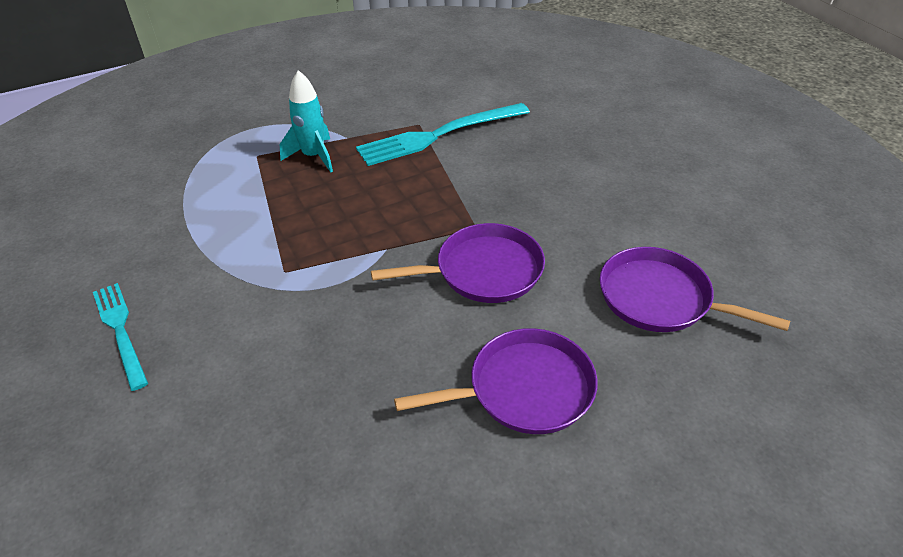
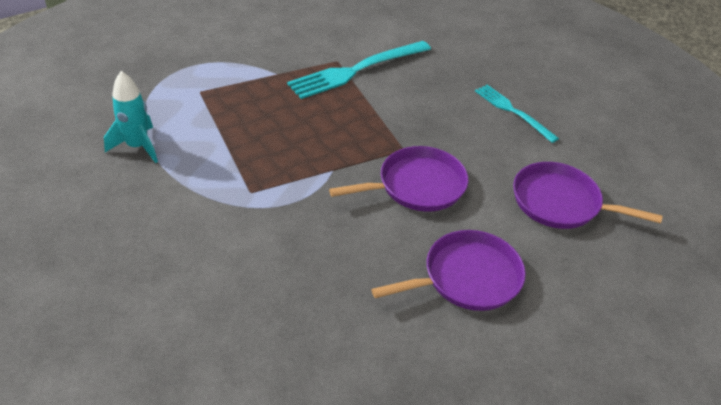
camera: 10 degrees left, 0 degrees up
turquoise fork [93,283,148,391] -> turquoise fork moved to [475,85,559,143]
turquoise rocket [280,70,333,173] -> turquoise rocket moved to [104,71,158,163]

